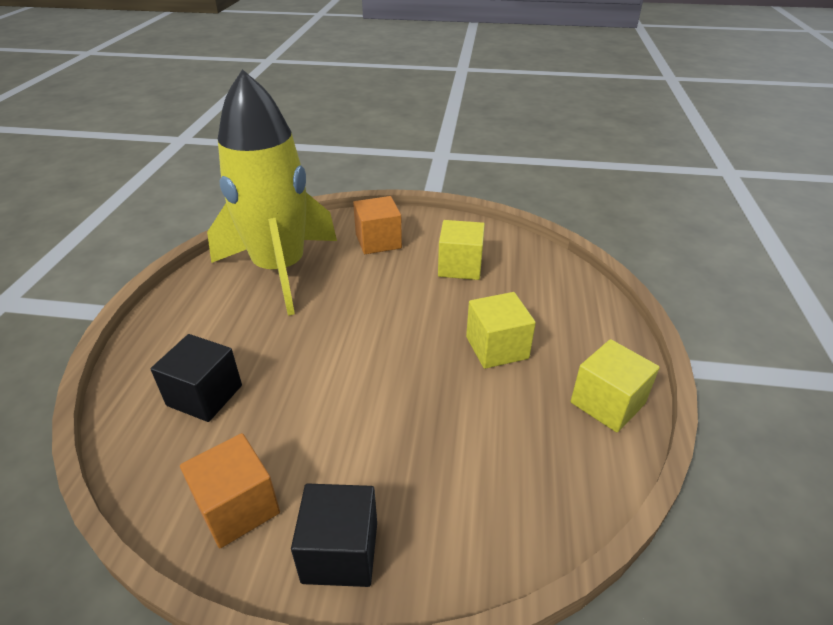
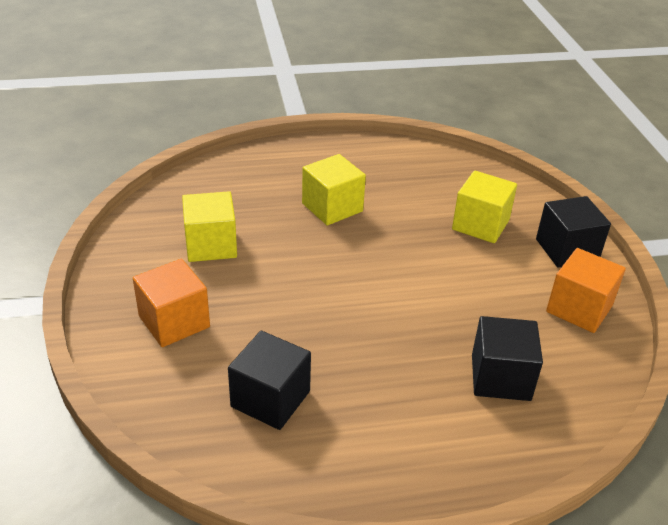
camera: 110 degrees left, 0 degrees up
yellow rocket [207,69,337,316] -> black cube [228,331,311,430]
yellow cube [571,339,660,433] -> yellow cube moved to [452,170,517,243]

